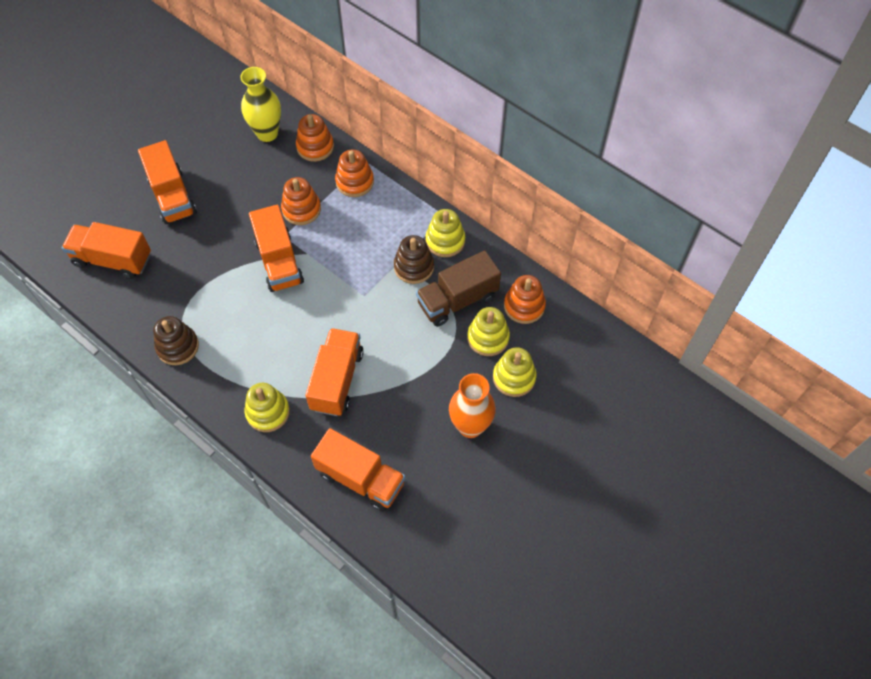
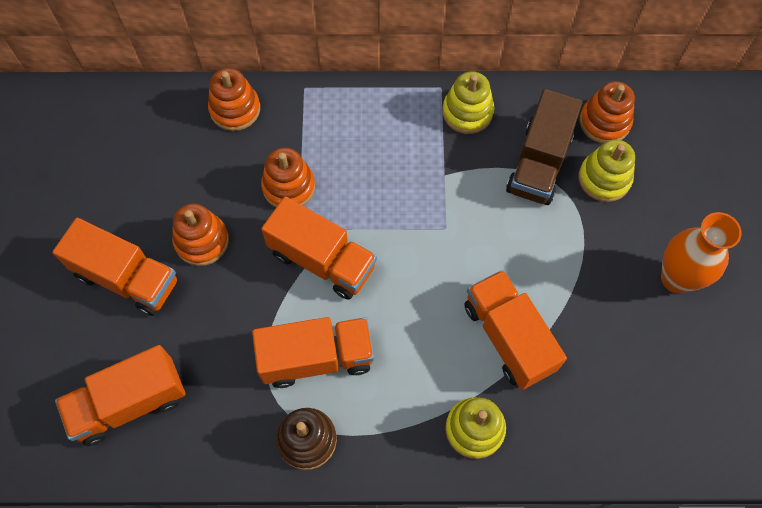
camera: 40 degrees left, 5 degrees up
yellow vase [241,67,281,142] -> none
orange truck [311,428,405,512] -> orange truck moved to [252,317,374,388]
orange stacking toy [335,149,374,197] -> orange stacking toy moved to [172,204,229,266]
brown stacking toy [394,235,434,284] -> none
yellow stacking toy [493,347,536,397] -> none

